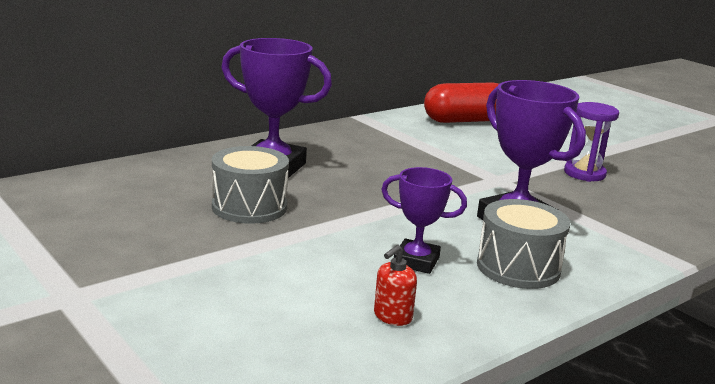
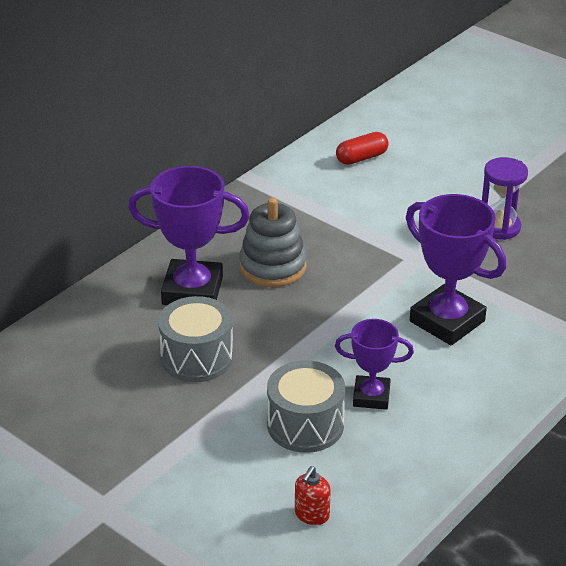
camera: 10 degrees left, 15 degrees up
red soap dispenser [374,245,417,326] -> red soap dispenser moved to [295,466,331,525]
red capsule [424,83,499,123] -> red capsule [336,132,389,165], size x0.56
grey drum [477,199,570,289] -> grey drum moved to [267,360,345,453]
none -> grey stacking toy [239,197,307,287]

